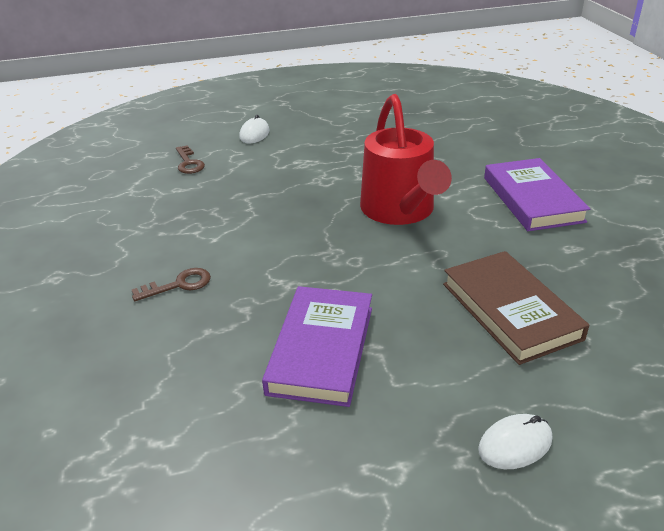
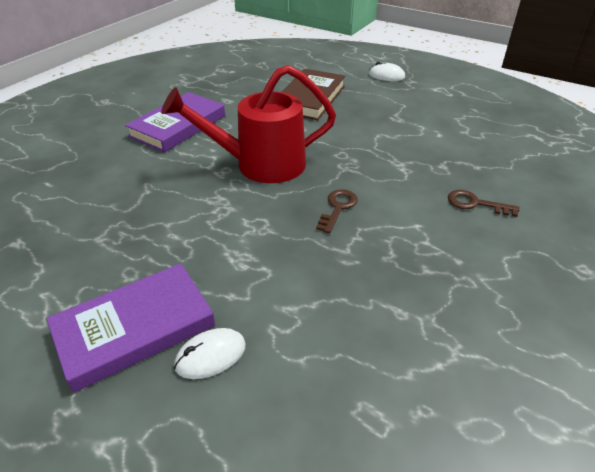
camera: 135 degrees left, 5 degrees up
brown key [176,145,205,174] -> brown key moved to [316,189,358,233]
purple book [262,286,372,407] -> purple book moved to [46,263,215,392]
red watering can [360,94,452,225] -> red watering can turned 135 degrees counterclockwise [161,65,336,183]

